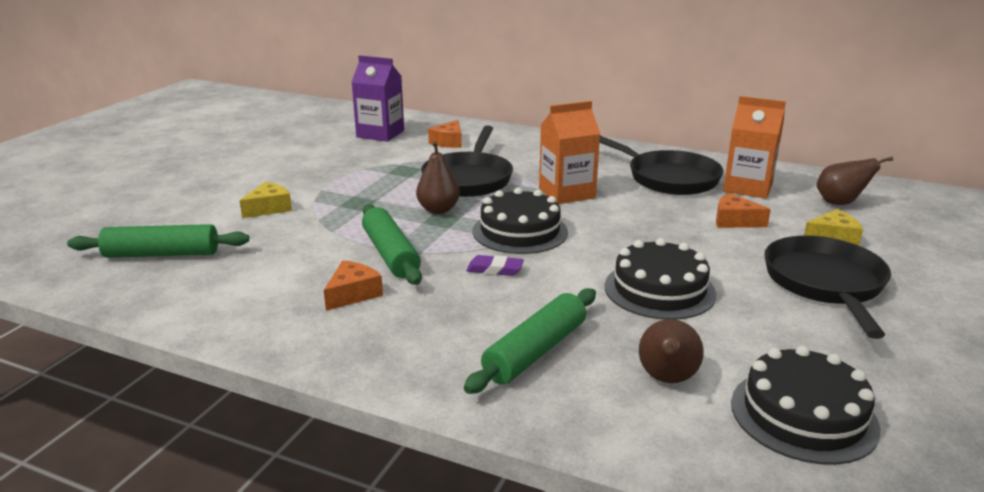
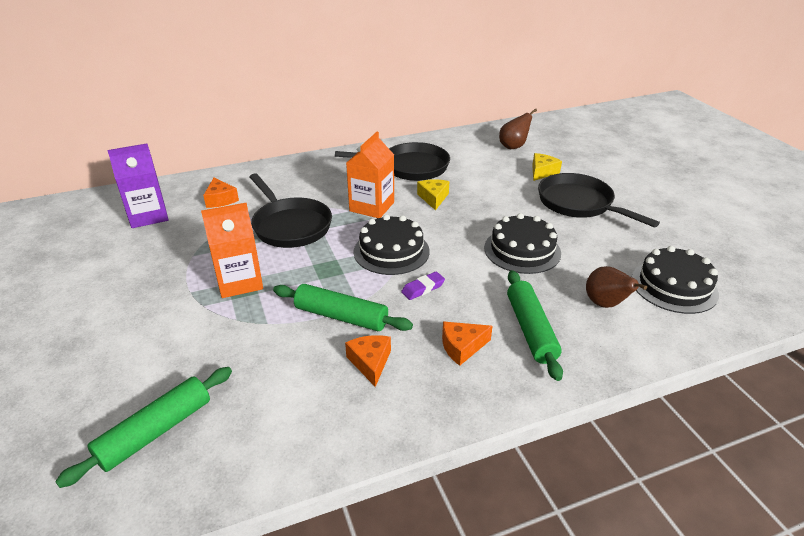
camera: 45 degrees left, 10 degrees up
yellow cheese [239,182,292,218] -> yellow cheese moved to [417,179,450,211]
brown pear [416,141,460,214] -> none
orange cheese [716,193,771,228] -> orange cheese moved to [442,322,492,366]
orange carton [723,96,786,199] -> orange carton moved to [201,203,263,298]

